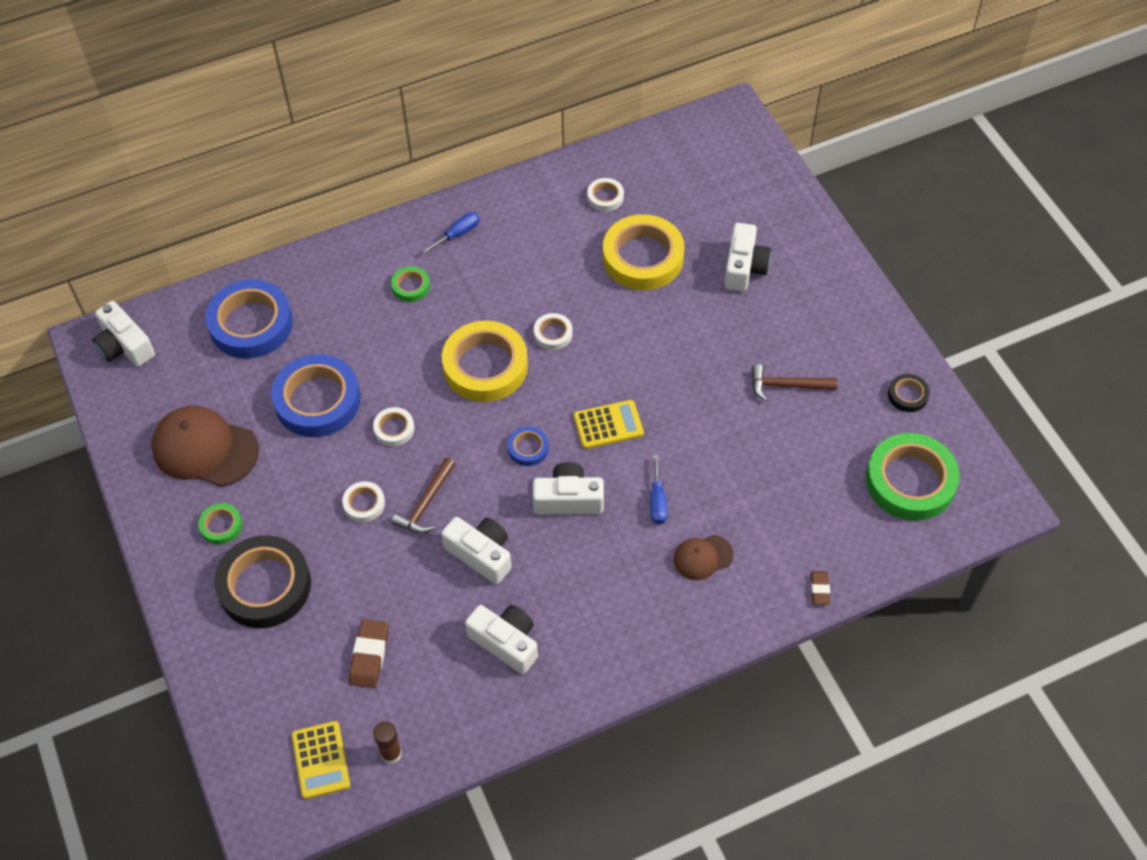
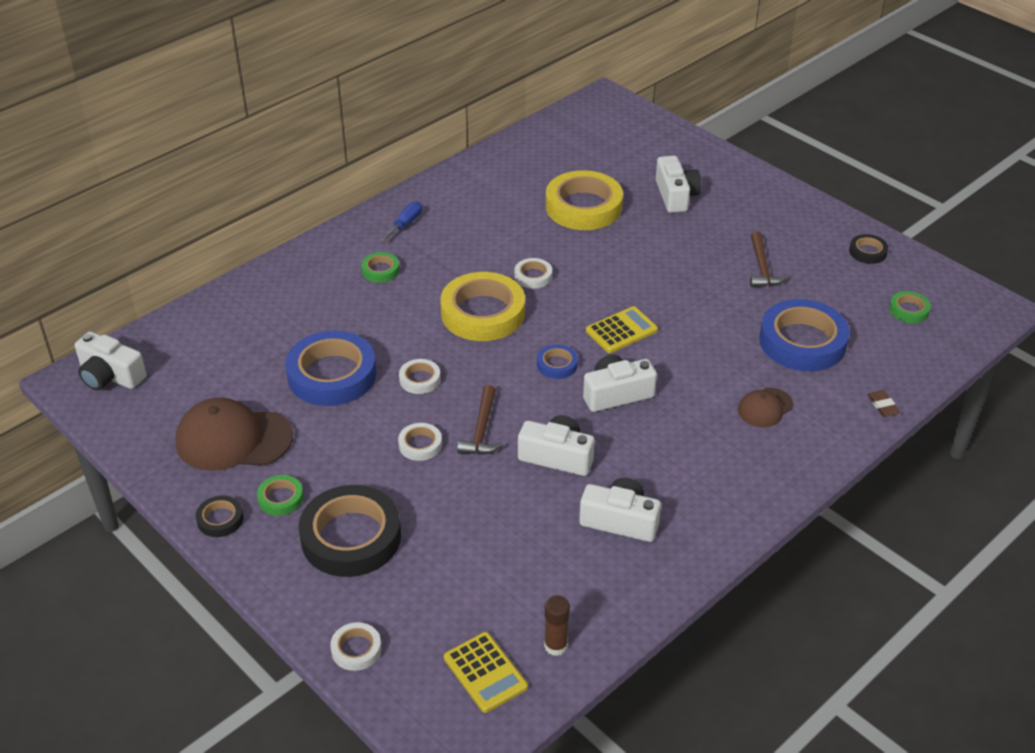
camera: 20 degrees left, 15 degrees down
blue tape [205,280,293,358] -> blue tape moved to [759,299,850,371]
brown eraser [349,619,389,688] -> none
white tape [587,178,624,212] -> white tape moved to [330,622,381,671]
blue screwdriver [650,455,667,524] -> none
brown hammer [752,364,837,401] -> brown hammer turned 75 degrees counterclockwise [750,231,788,287]
green tape [866,433,960,521] -> green tape [889,291,931,323], size x0.46
none -> black tape [196,495,243,537]

